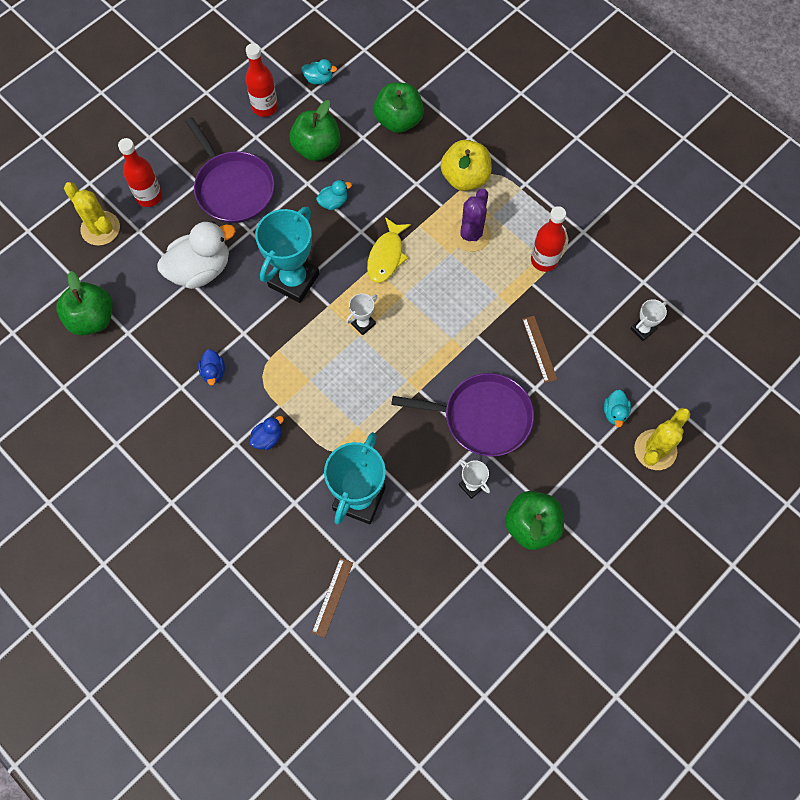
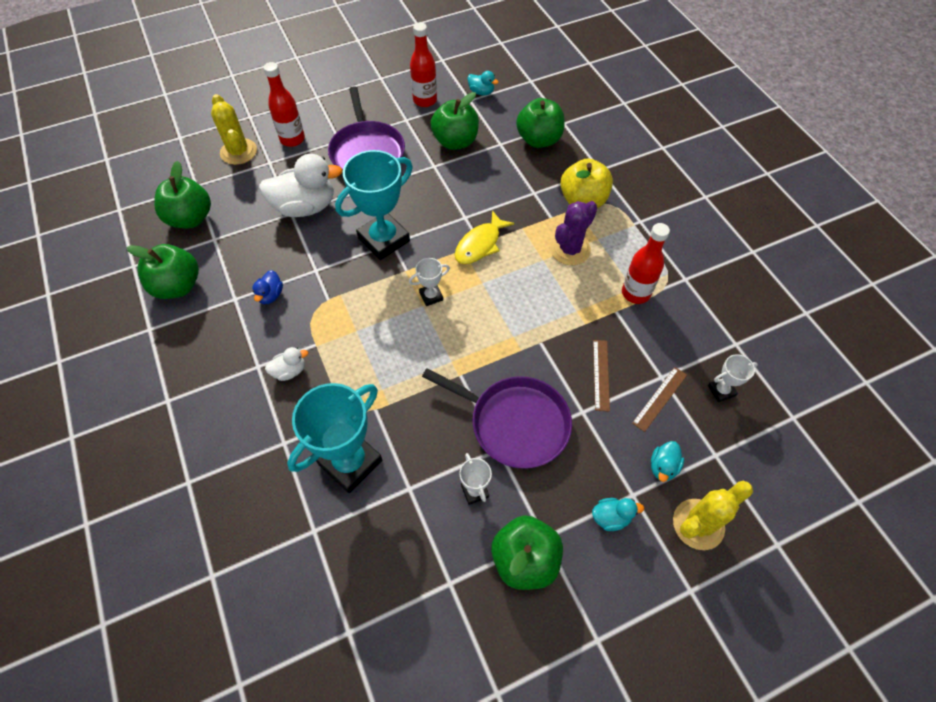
camera: 20 degrees right, 10 degrees down
blue duck [249,416,284,450] -> white duck [265,347,308,381]
brown ruler [312,558,353,638] -> brown ruler moved to [632,367,687,432]
turquoise duck [316,180,352,210] -> turquoise duck moved to [592,498,644,531]
none -> green apple [126,244,199,299]

